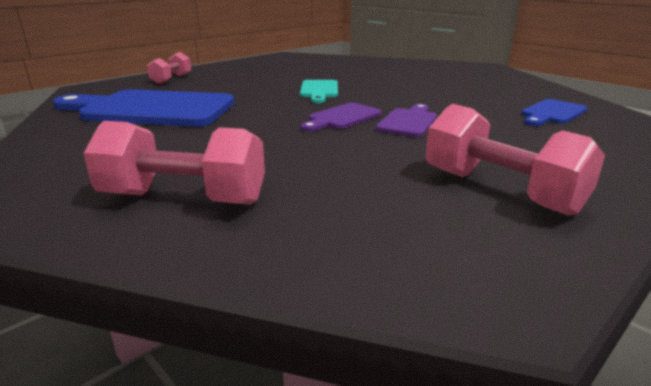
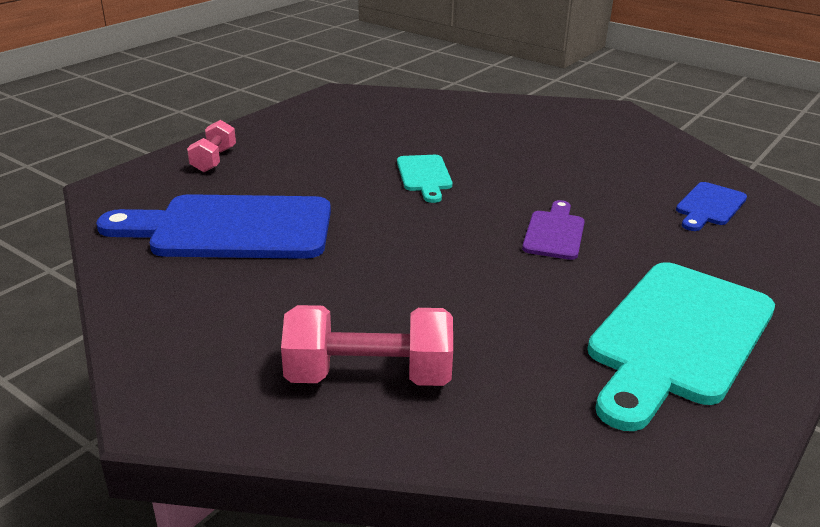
camera: 10 degrees left, 5 degrees up
purple cutting board [301,103,381,132] -> none
pink dumbbell [425,104,605,216] -> turquoise cutting board [587,262,775,431]

